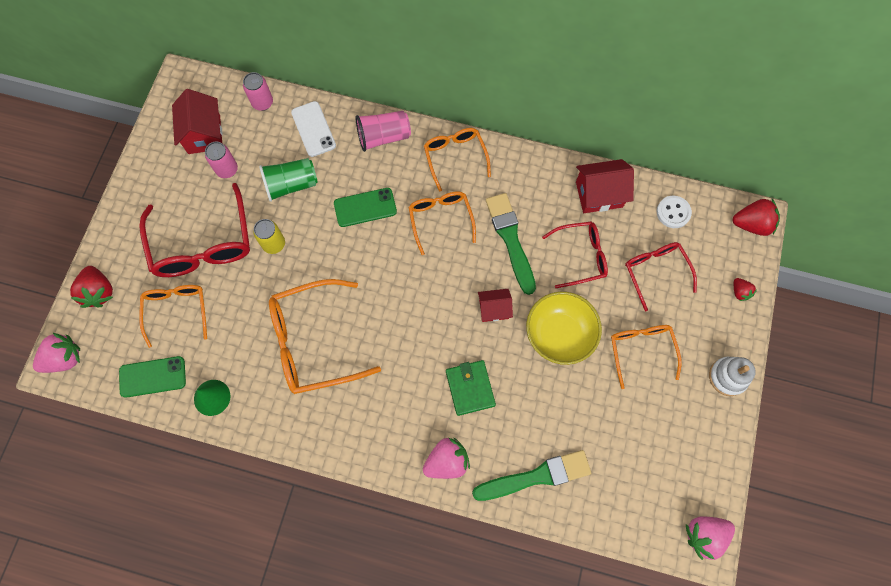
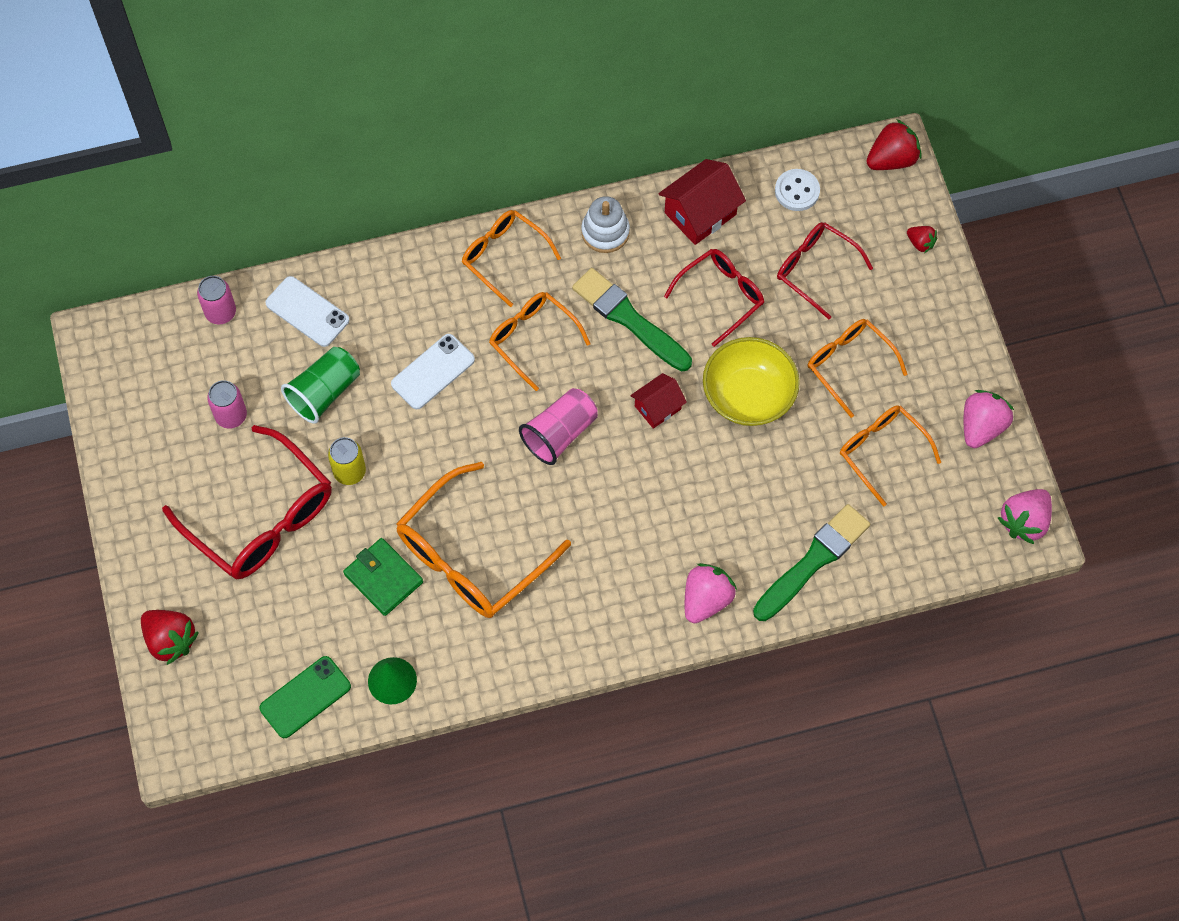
camera: 30 degrees left, 5 degrees down
pink strawberry [33,333,80,373] -> pink strawberry moved to [964,390,1014,448]
orange glasses [139,285,207,348] -> orange glasses moved to [840,405,941,507]
red house [172,89,223,154] -> none
green phone [334,188,397,227] -> white phone [391,334,475,409]
pink cup [356,111,411,152] -> pink cup moved to [519,388,598,465]
green wallet [446,360,496,416] -> green wallet moved to [343,538,423,616]
white stacking toy [709,357,756,396] -> white stacking toy moved to [581,196,630,253]

